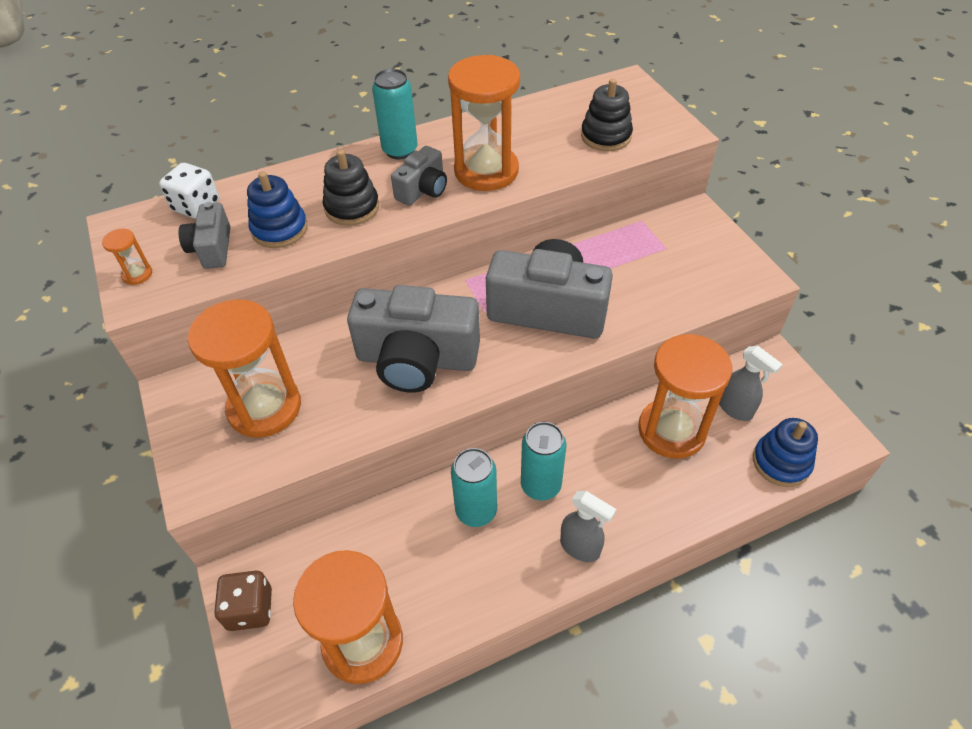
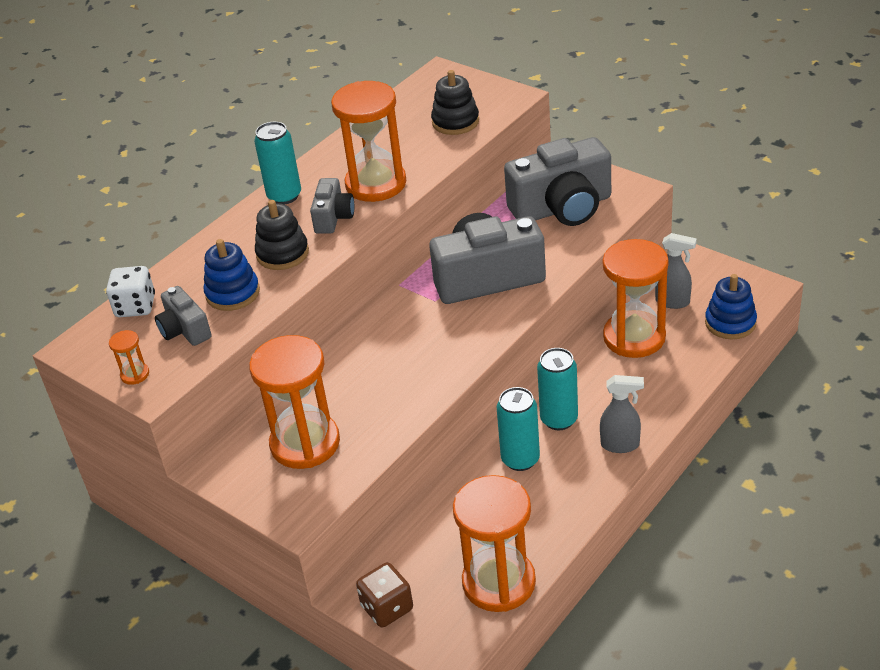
camera: 25 degrees left, 10 degrees down
grey camera [347,285,480,393] -> grey camera moved to [504,137,611,226]

